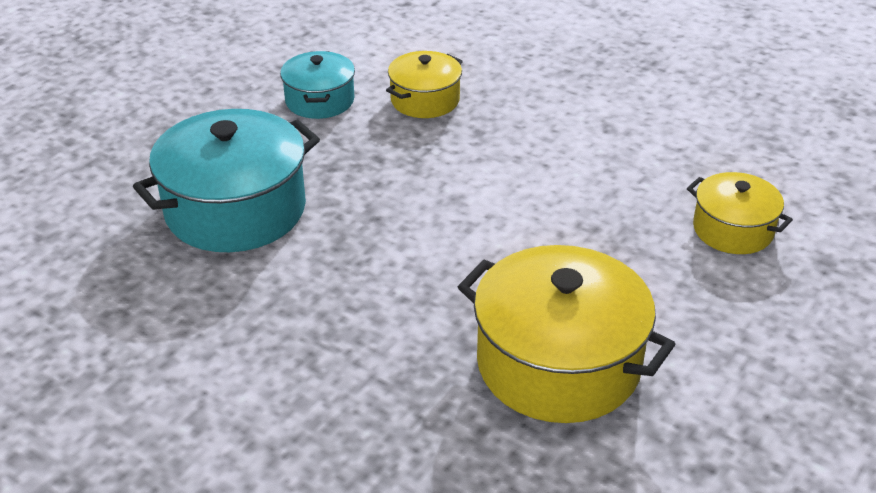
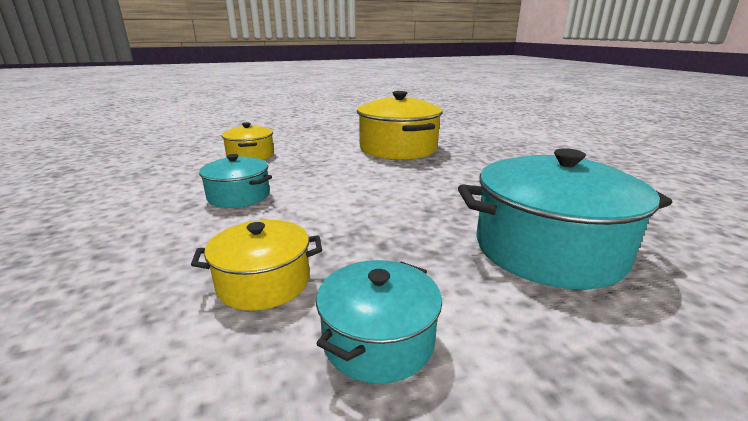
camera: 145 degrees left, 15 degrees down
none -> turquoise pot [199,154,272,208]

